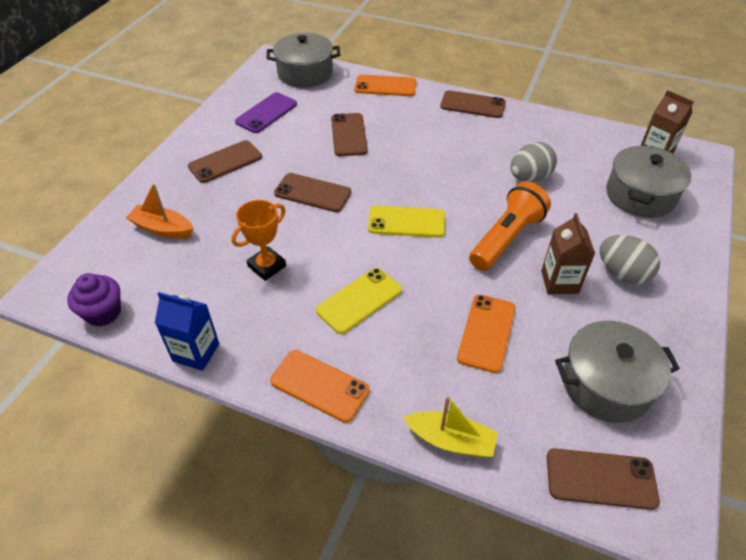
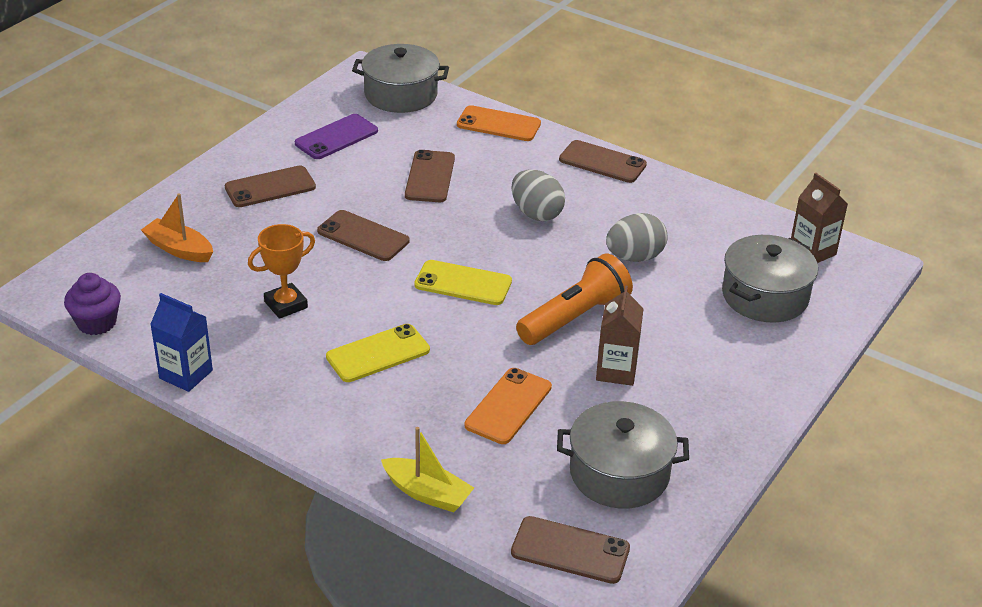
camera: 10 degrees right, 10 degrees down
orange phone [270,350,370,423] -> none
grey egg [600,235,660,284] -> grey egg moved to [511,170,565,221]

